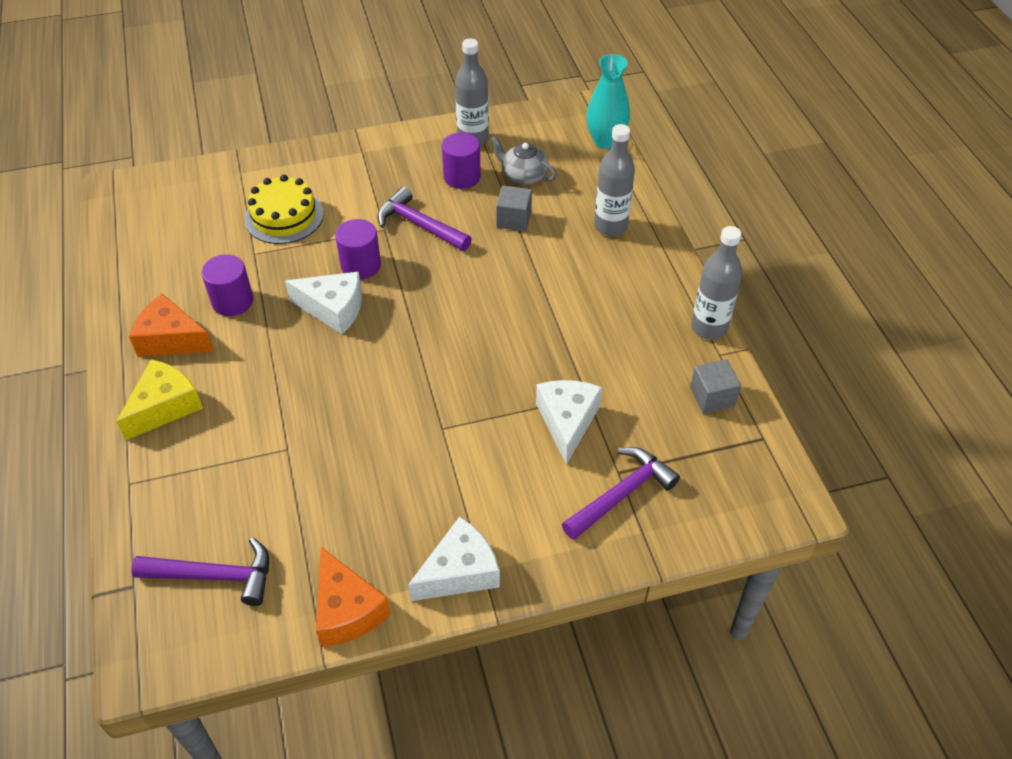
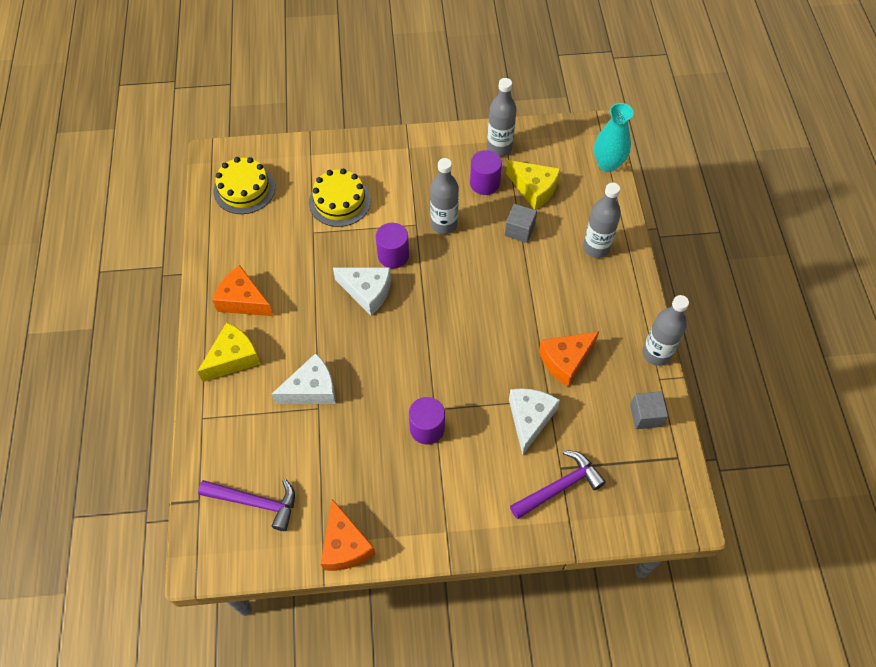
camera: 10 degrees right, 10 degrees up
purple cylinder [201,254,253,316] -> purple cylinder moved to [409,397,445,444]
purple hammer [377,187,472,251] -> grey bottle [430,158,459,234]
white cheese [408,516,500,601] -> white cheese moved to [272,353,336,404]
grey teapot [490,136,557,185] -> yellow cheese [506,160,560,210]
none -> yellow cake [214,157,275,214]
none -> orange cheese [539,332,599,387]

